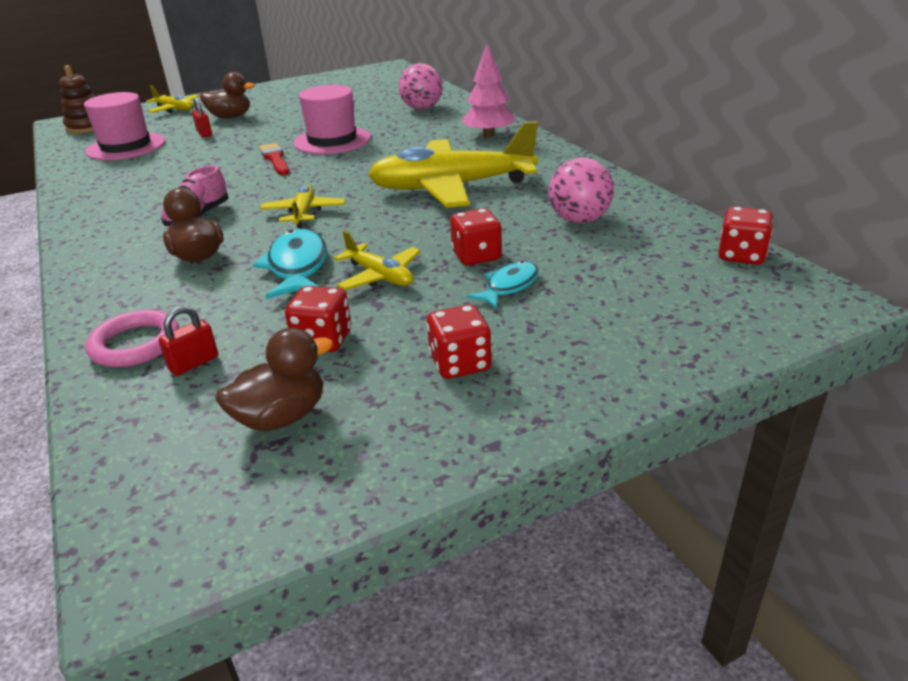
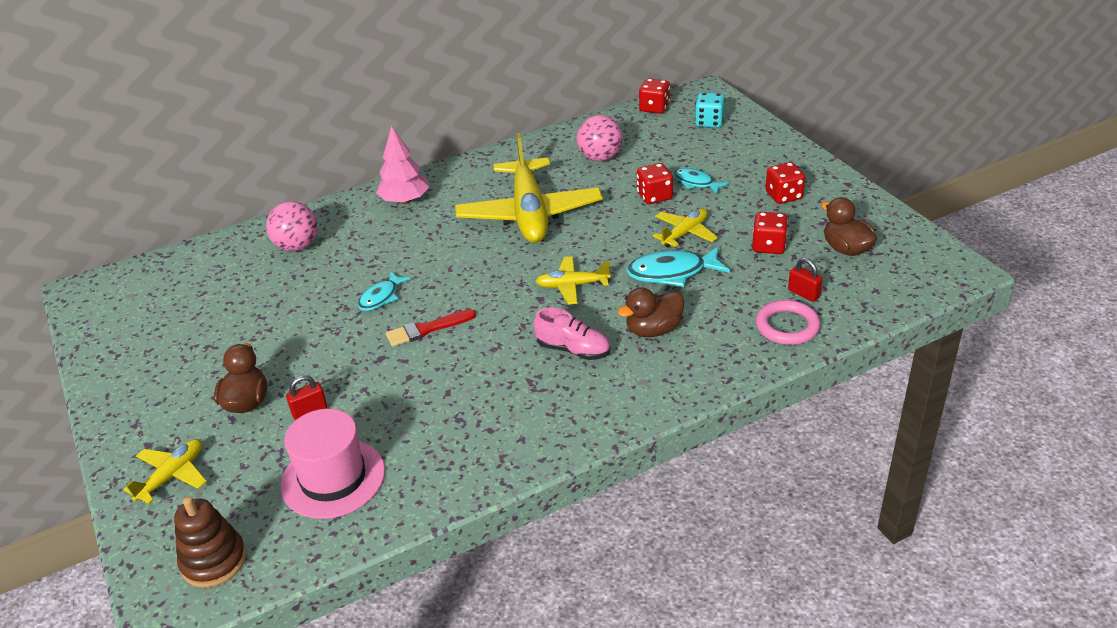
camera: 90 degrees left, 5 degrees up
pink hat [294,85,371,154] -> turquoise fish [358,271,411,311]
none -> turquoise dice [695,92,725,128]

